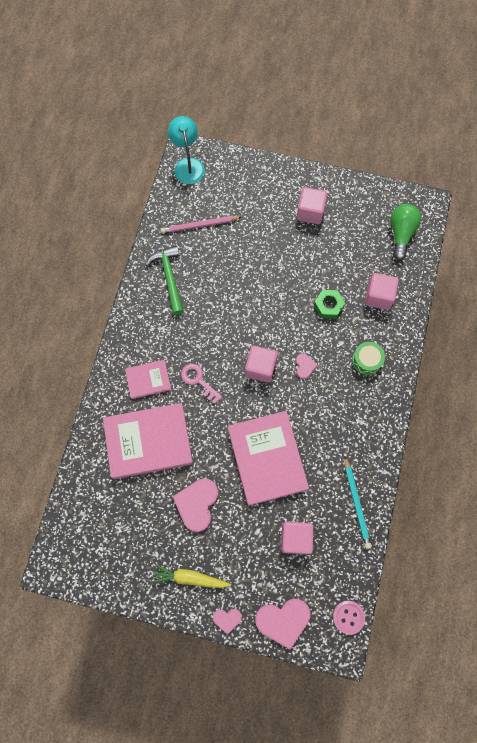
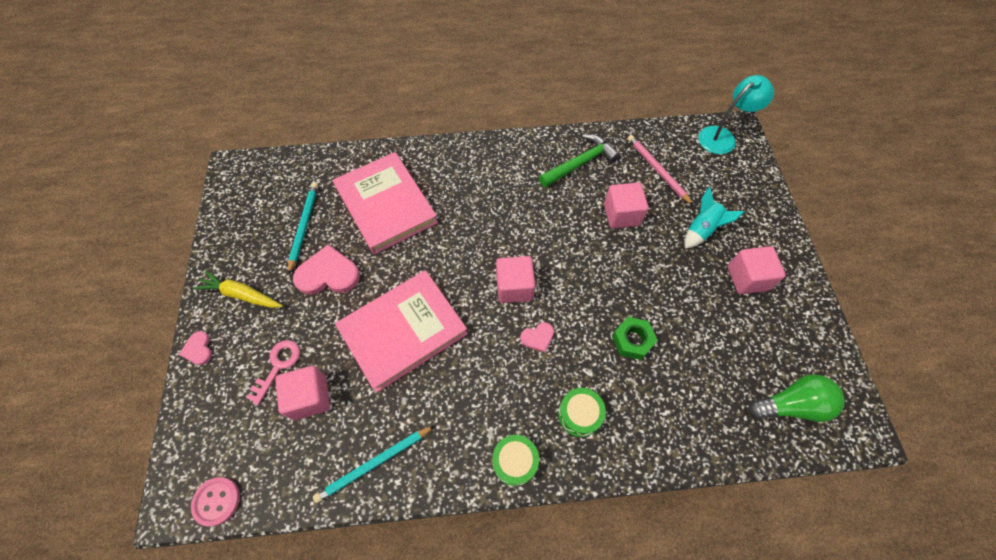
camera: 70 degrees right, 10 degrees down
pink book [125,360,171,399] -> none
yellow carrot [152,564,231,588] -> yellow carrot turned 60 degrees counterclockwise [194,271,283,308]
pink key [181,364,222,404] -> pink key moved to [246,340,300,405]
pink heart [255,599,310,650] -> none
pink cube [365,273,399,310] -> pink cube moved to [604,182,648,229]
none -> turquoise pencil [288,183,318,275]
none -> green drum [492,435,539,486]
none -> turquoise rocket [684,187,744,249]

